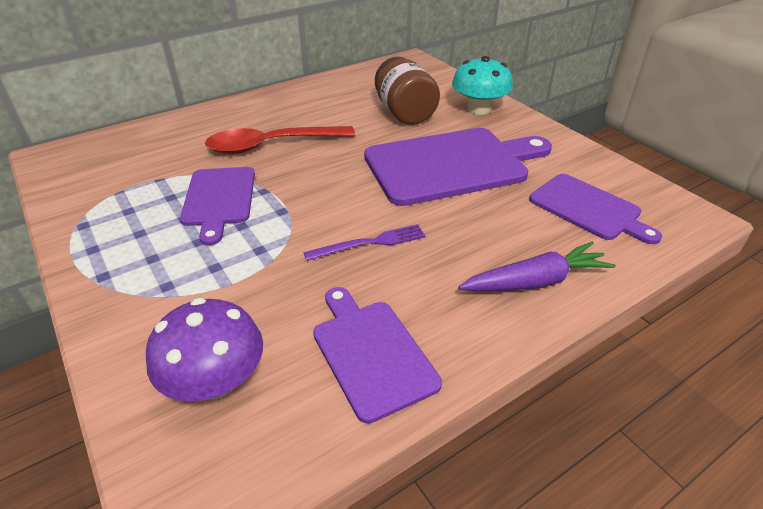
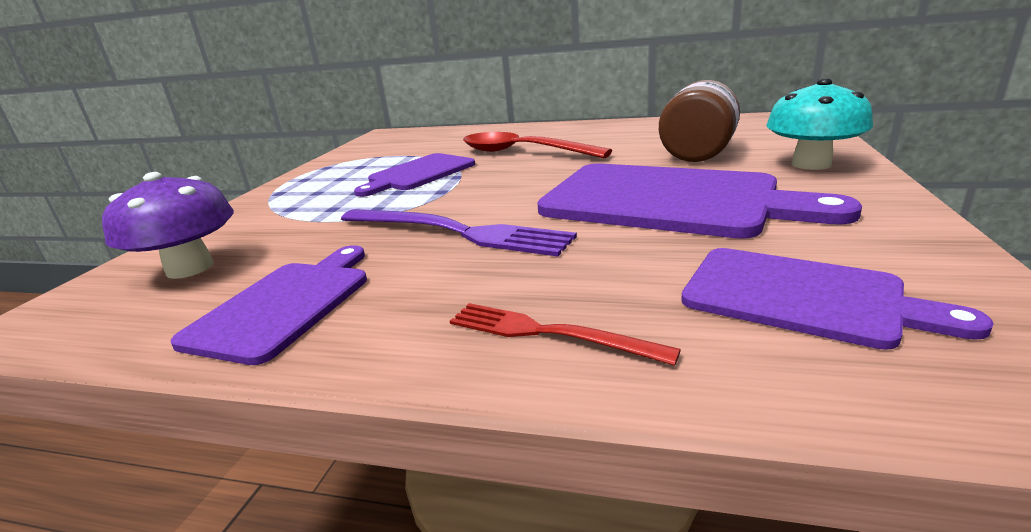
camera: 50 degrees right, 15 degrees down
purple fork [303,224,426,261] -> purple fork [341,209,577,256], size x1.68
purple carrot [458,242,616,291] -> red fork [450,303,681,366]
purple cutting board [529,174,662,244] -> purple cutting board turned 60 degrees counterclockwise [681,248,994,350]

